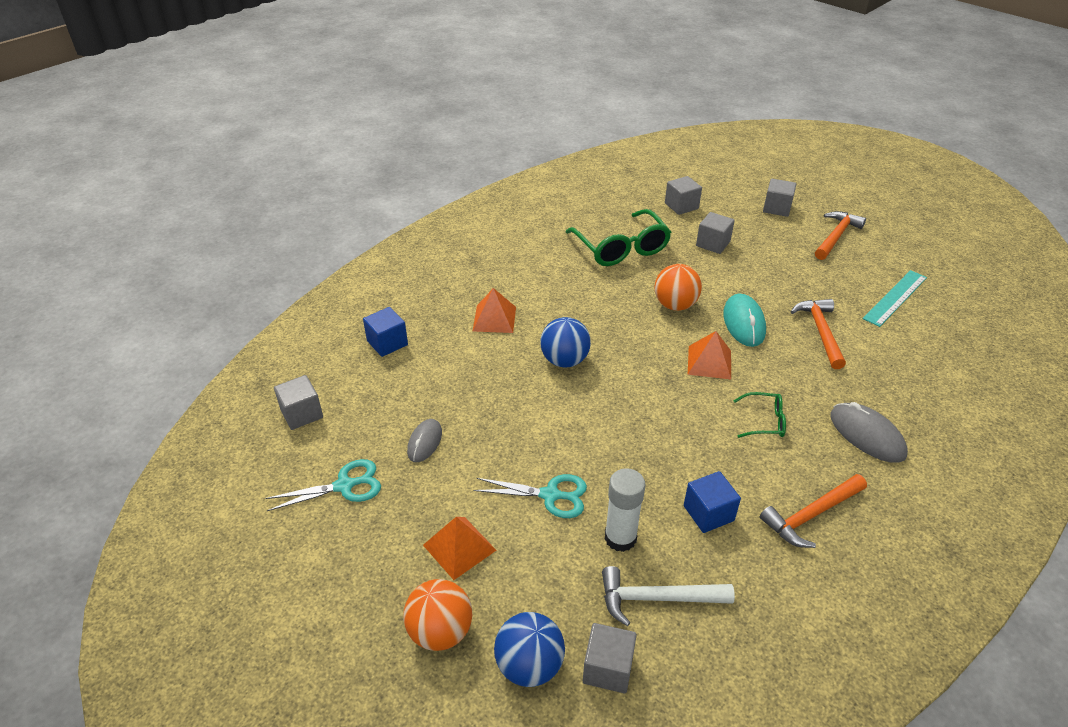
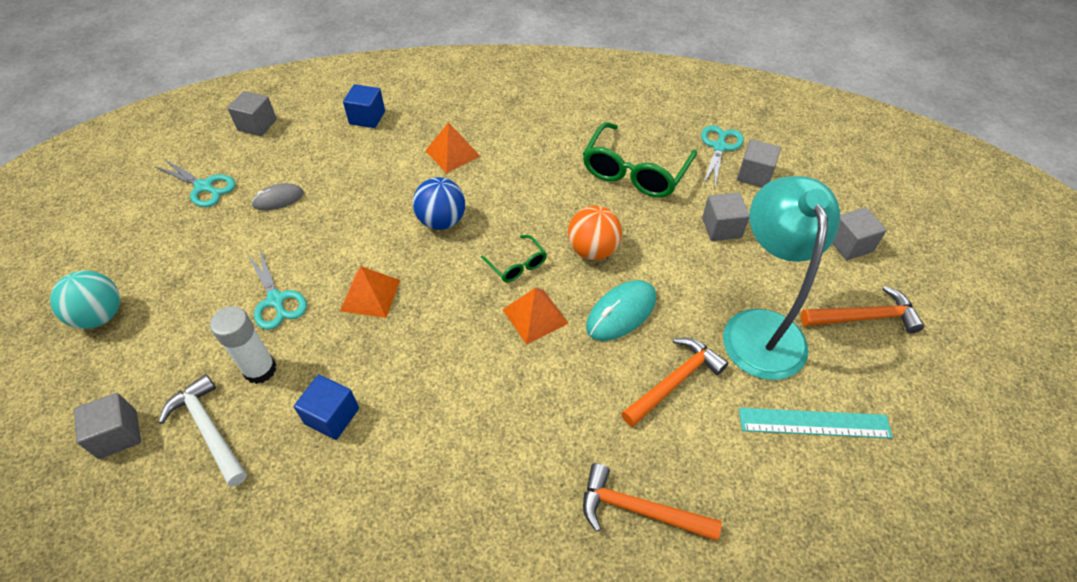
camera: 50 degrees right, 10 degrees up
orange ball [403,579,472,651] -> turquoise ball [50,271,120,329]
orange pyramid [423,517,497,580] -> orange pyramid moved to [340,266,400,318]
blue ball [494,612,565,687] -> none
green glasses [734,392,786,438] -> green glasses moved to [481,235,547,282]
orange hammer [760,474,867,548] -> orange hammer moved to [583,463,722,541]
grey mouse [830,402,908,463] -> none
none -> turquoise scissors [701,125,744,187]
none -> turquoise lamp [723,176,840,380]

